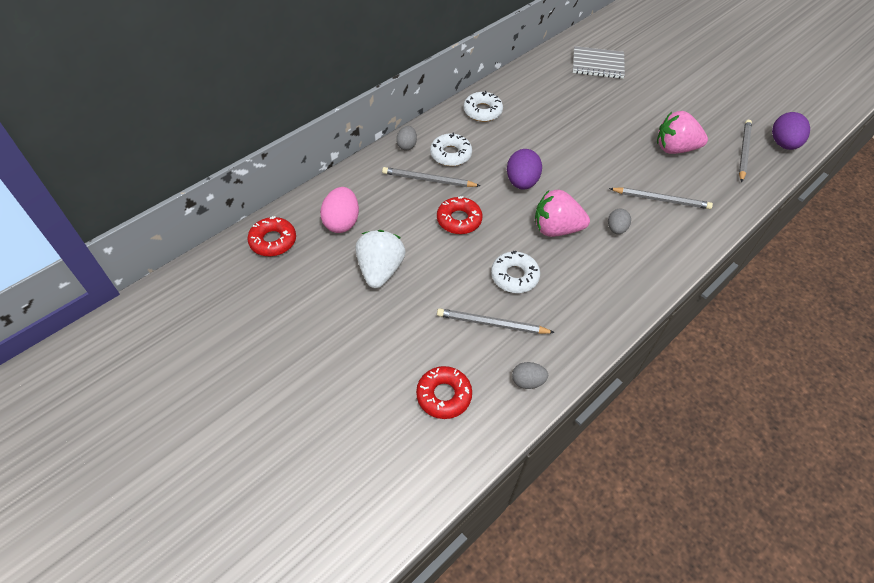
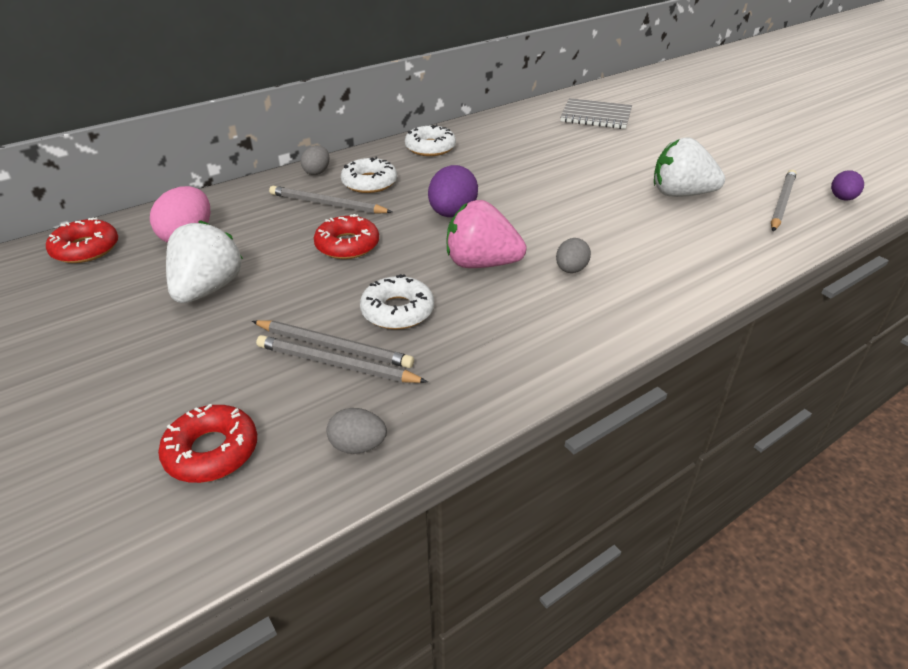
camera: 10 degrees right, 15 degrees down
grey pencil [609,187,713,209] -> grey pencil moved to [252,320,414,368]
pink strawberry [657,111,708,154] -> white strawberry [654,138,725,197]
purple egg [772,112,810,150] -> purple egg [831,170,864,200], size x0.61

